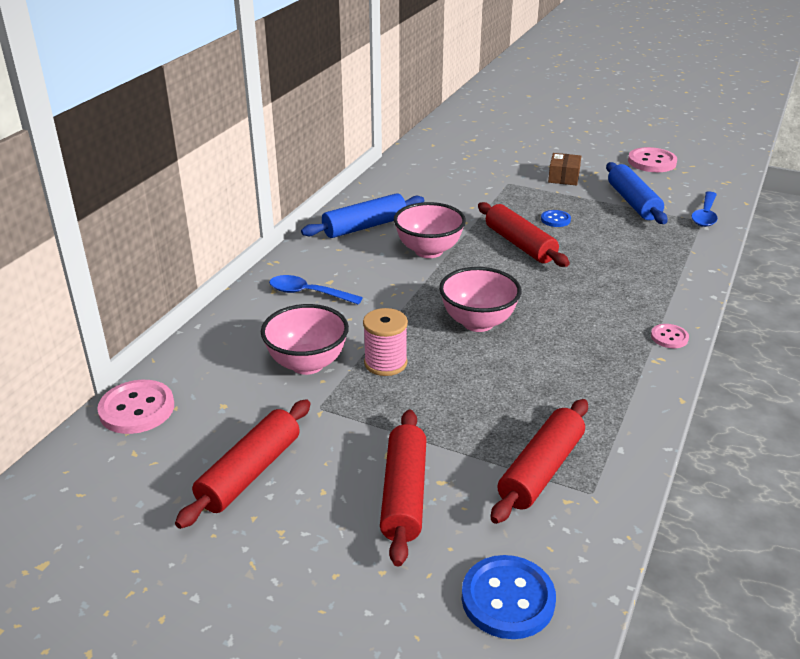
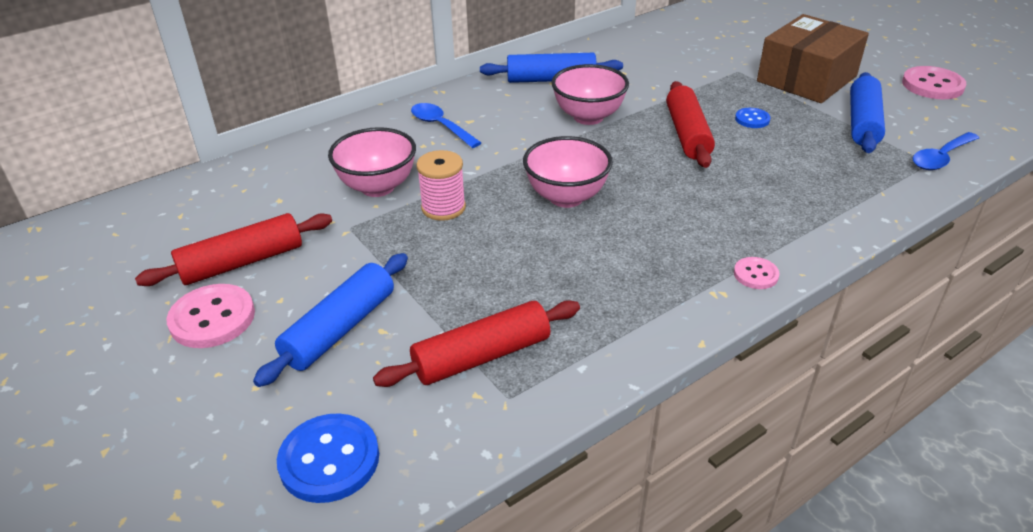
camera: 30 degrees right, 5 degrees up
pink button [97,380,174,434] -> pink button moved to [166,284,255,348]
red rolling pin [380,410,426,566] -> blue rolling pin [253,253,408,387]
brown box [548,153,581,185] -> brown box [757,14,869,103], size x2.13

